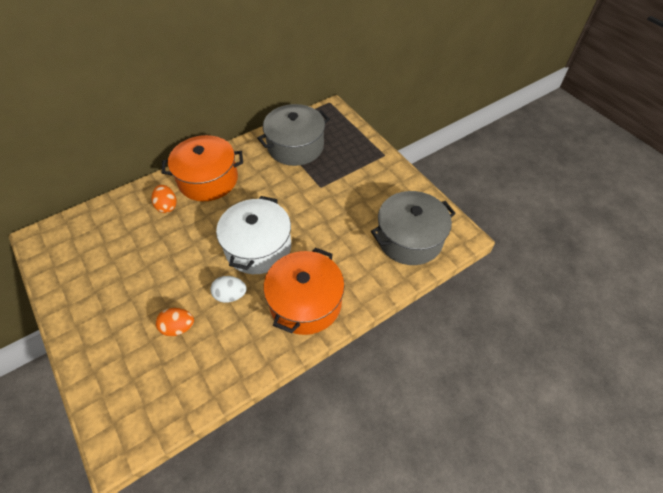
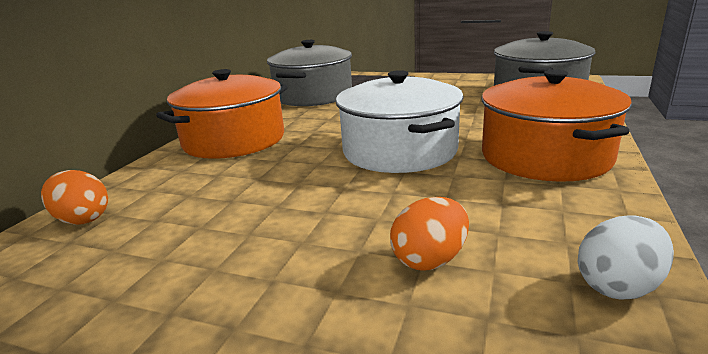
camera: 35 degrees left, 30 degrees down
orange egg [152,185,177,213] -> orange egg moved to [41,170,108,225]
white egg [210,276,247,303] -> white egg moved to [577,216,674,300]

